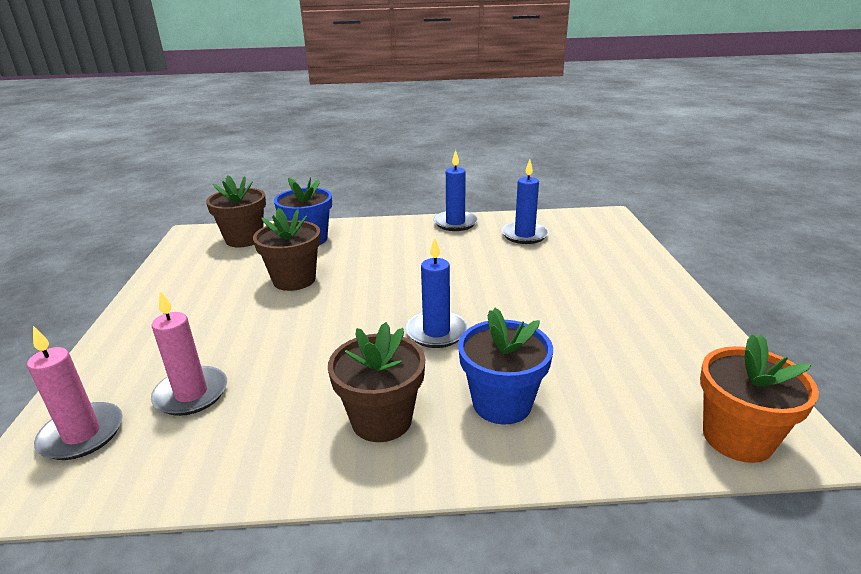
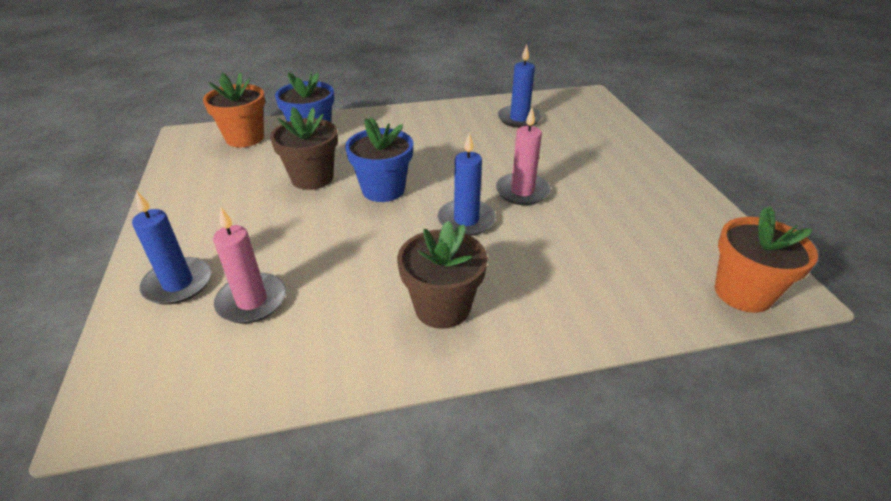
camera: 10 degrees left, 10 degrees up
pink candle [27,326,123,460] -> pink candle moved to [496,108,550,205]
brown flower pot [206,175,266,247] -> orange flower pot [203,72,265,147]
blue candle [433,150,478,231] -> blue candle moved to [132,190,211,305]
blue flower pot [458,308,553,424] -> blue flower pot moved to [345,117,413,202]

